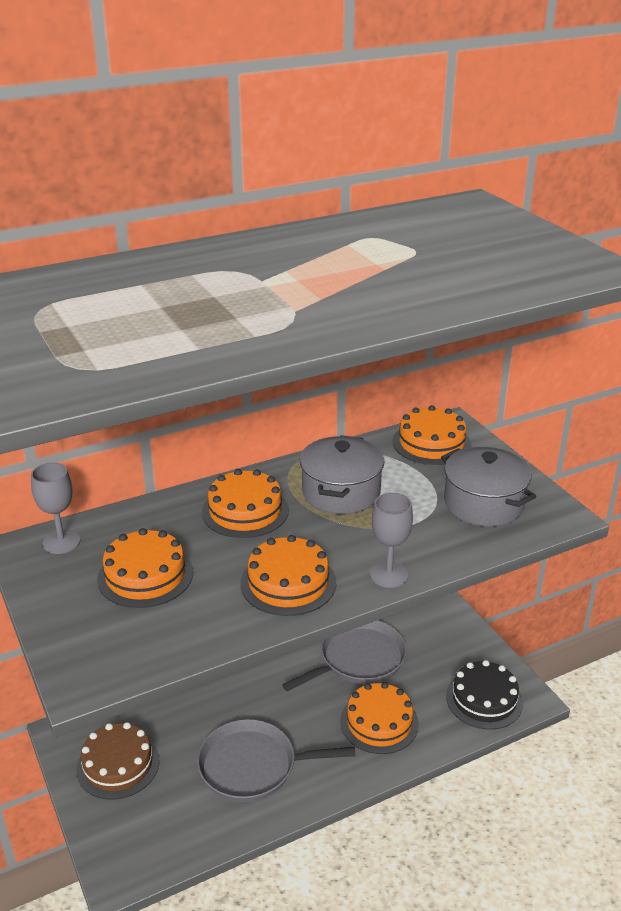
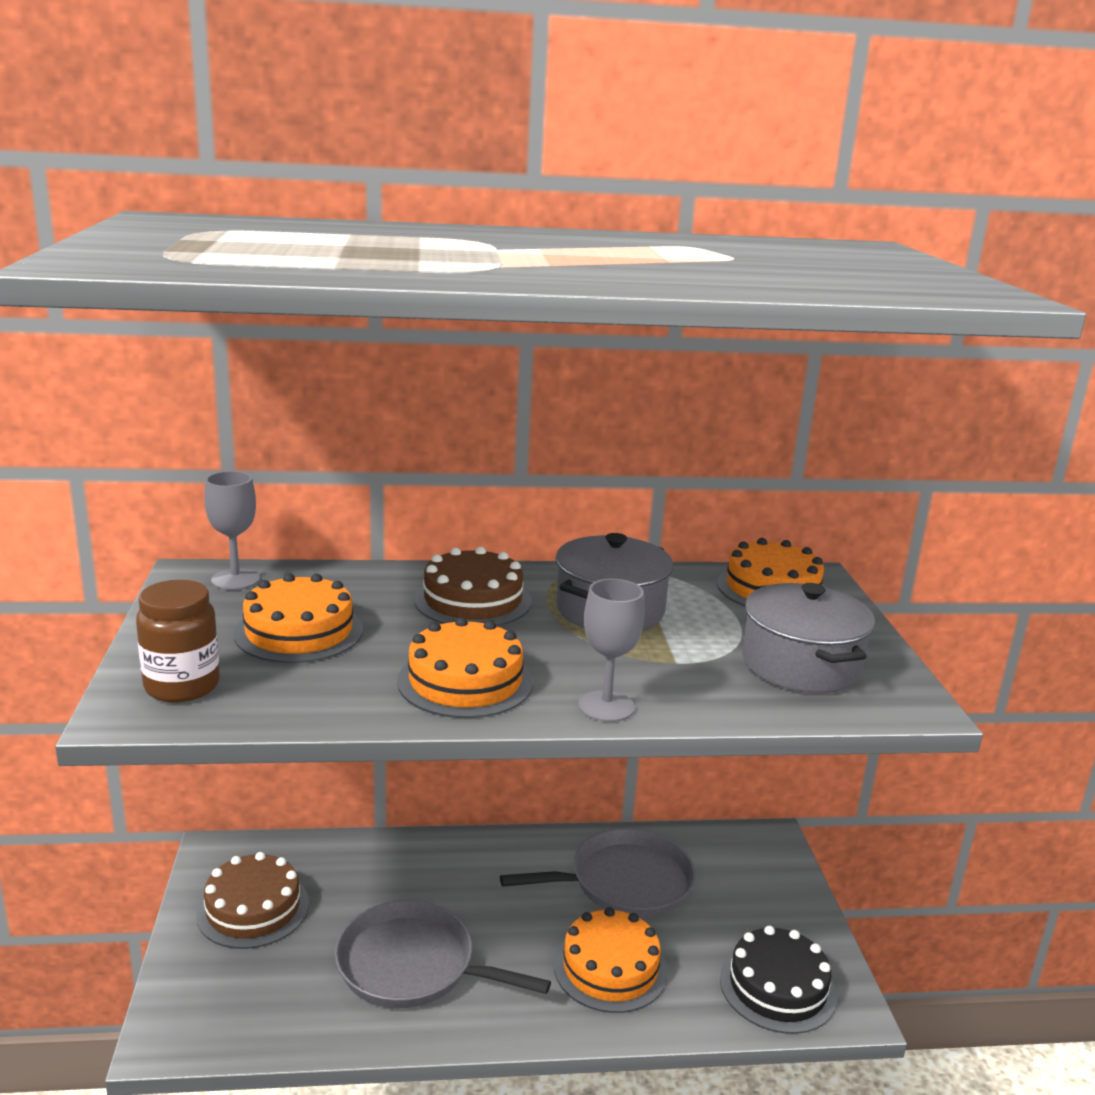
camera: 20 degrees right, 10 degrees down
orange cake [202,469,289,538] -> brown cake [414,547,532,626]
none -> brown jar [136,580,220,702]

